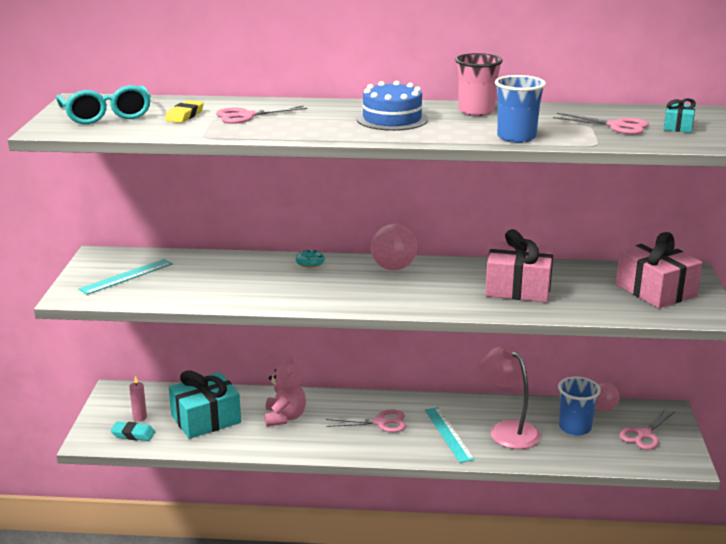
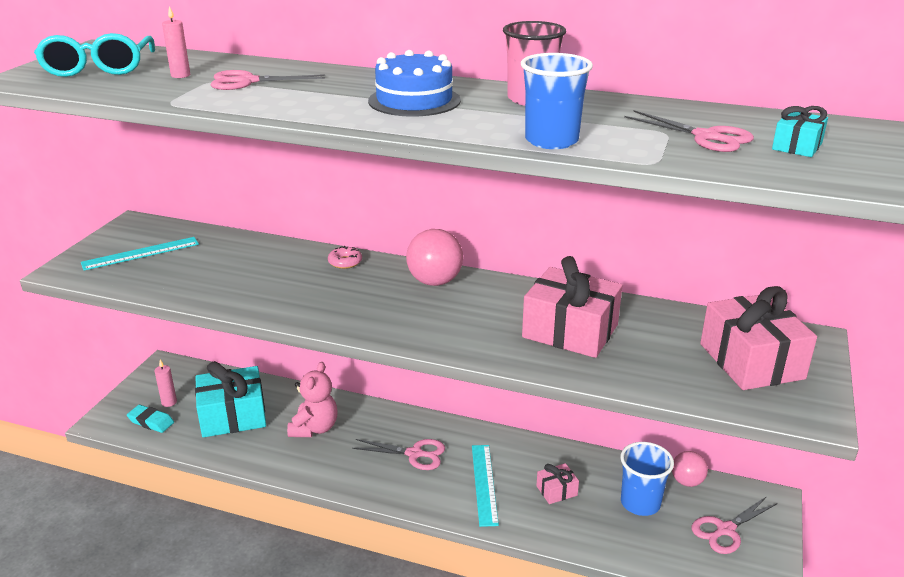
camera: 15 degrees right, 5 degrees up
yellow eraser [165,100,204,123] -> pink candle [162,6,190,78]
turquoise donut [296,250,325,268] -> pink donut [328,246,362,269]
pink lamp [479,345,540,449] -> pink gift [536,463,579,504]

